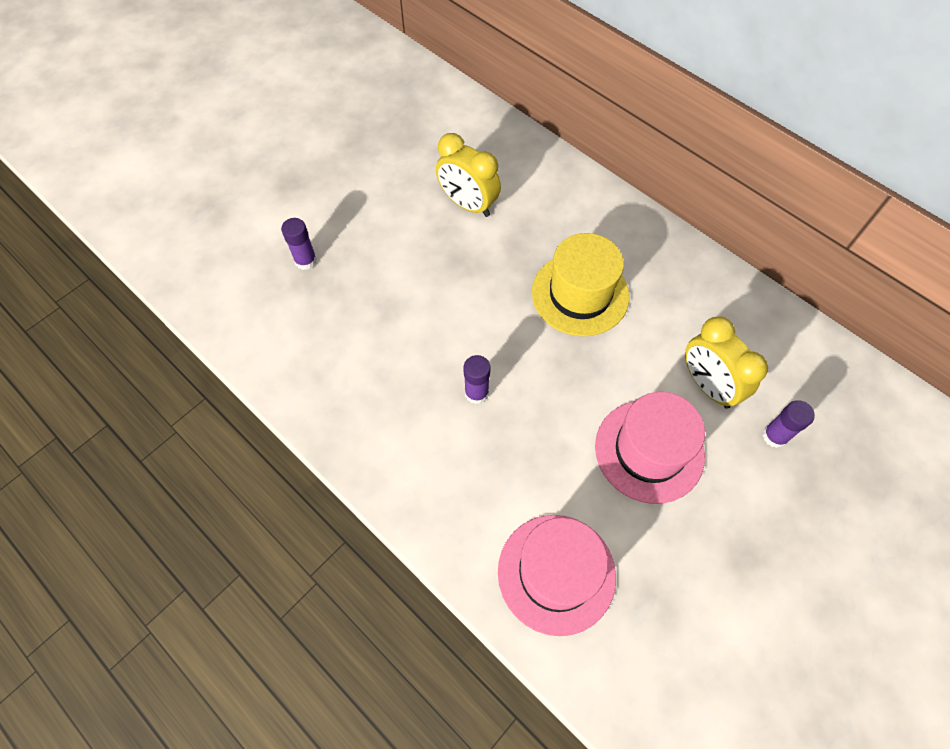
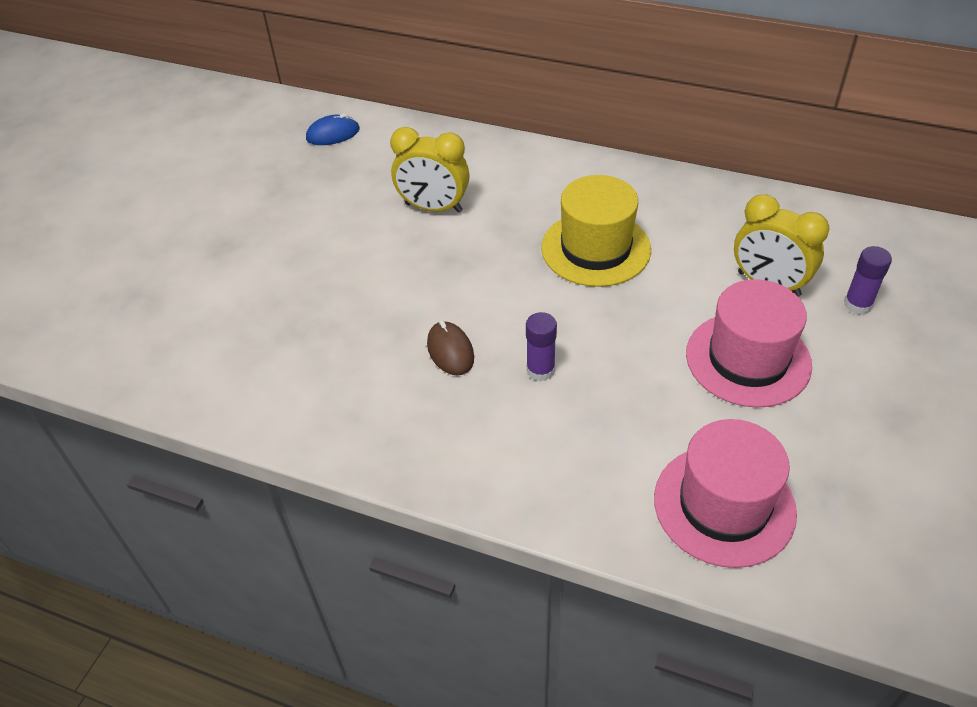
camera: 20 degrees left, 15 degrees down
purple glue stick [281,218,317,270] -> none
none -> blue mouse [306,113,360,145]
none -> brown mouse [427,320,474,376]

